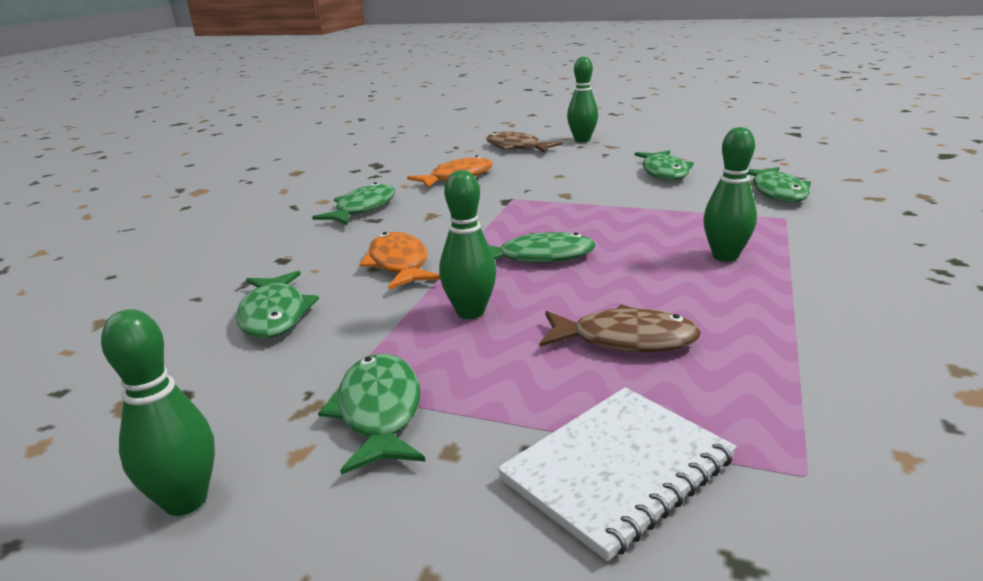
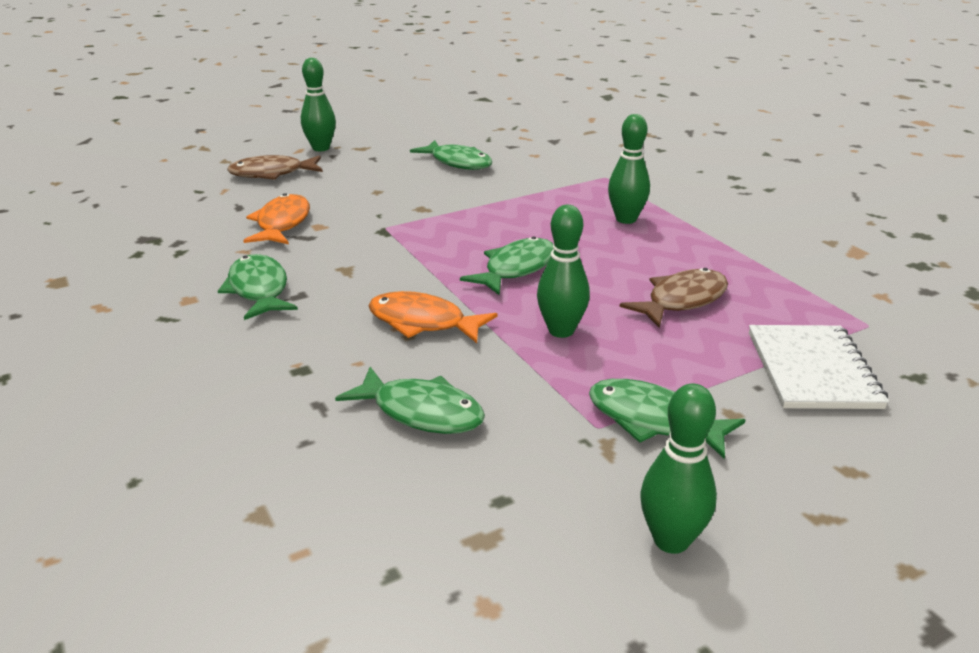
camera: 50 degrees left, 5 degrees up
green fish [747,167,811,202] -> none

